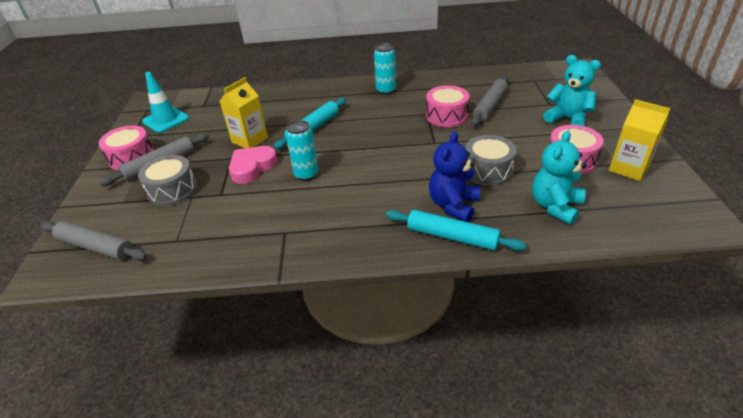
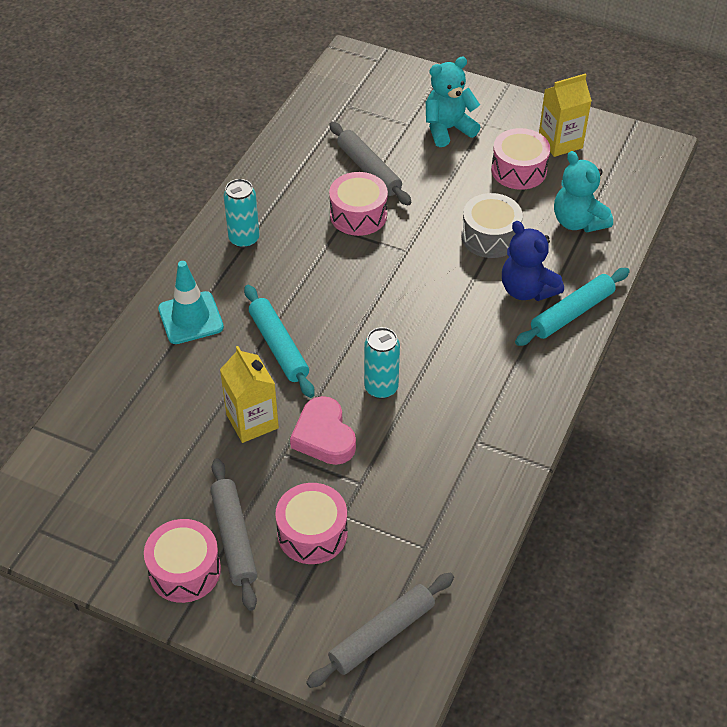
camera: 65 degrees left, 10 degrees up
grey drum [138,155,197,206] -> pink drum [275,483,348,564]
turquoise traffic cone [142,72,189,133] -> turquoise traffic cone moved to [158,261,224,344]

